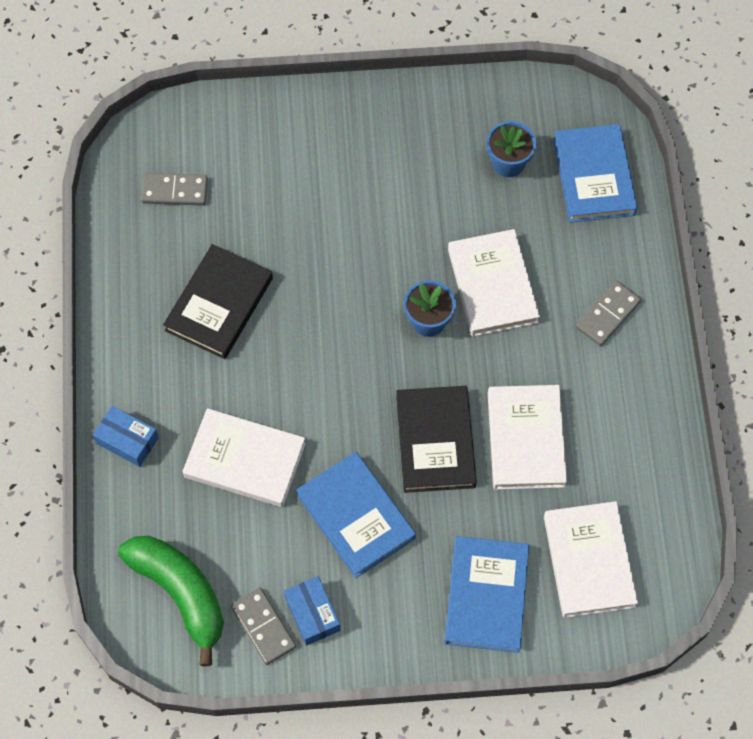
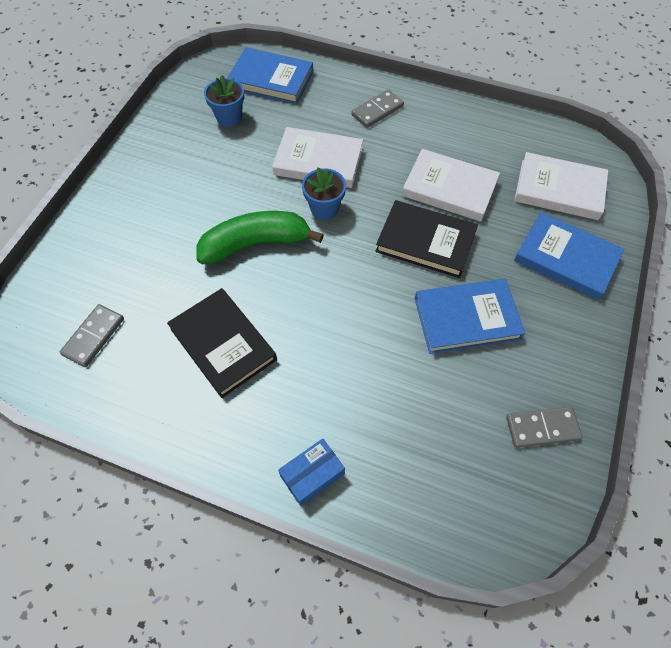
camera: 65 degrees left, 5 degrees down
green banana [118,536,224,666] -> green banana moved to [196,211,324,264]
white book [182,408,306,507] -> none
blue box [284,576,340,646] -> none
grey domino [576,280,641,346] -> grey domino turned 75 degrees clockwise [351,89,404,128]

